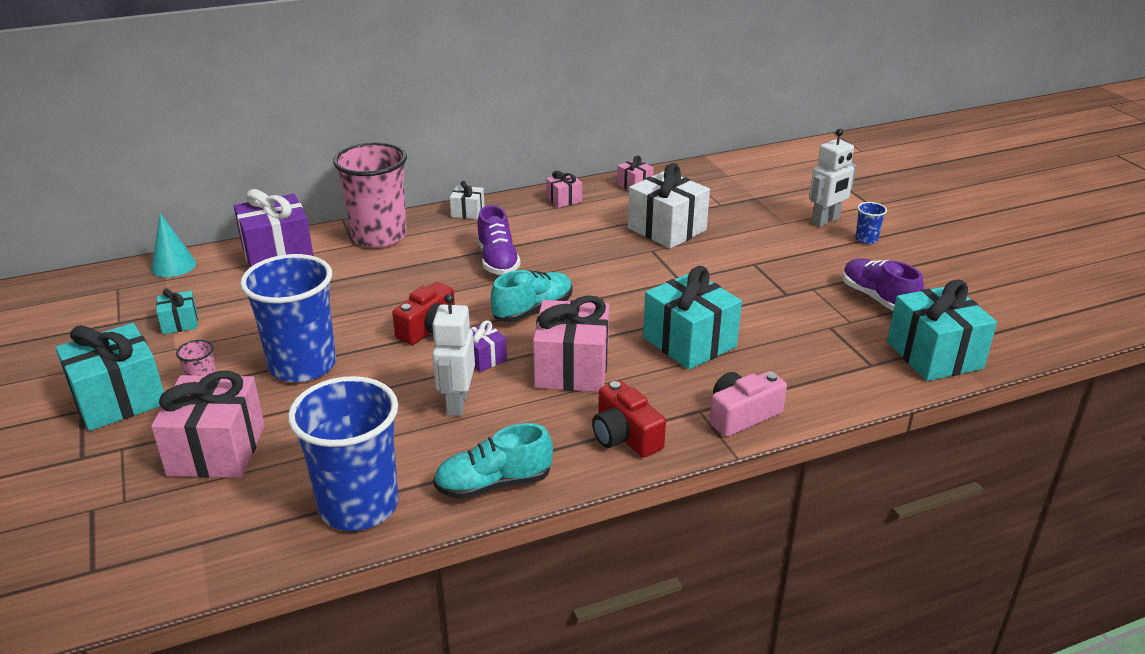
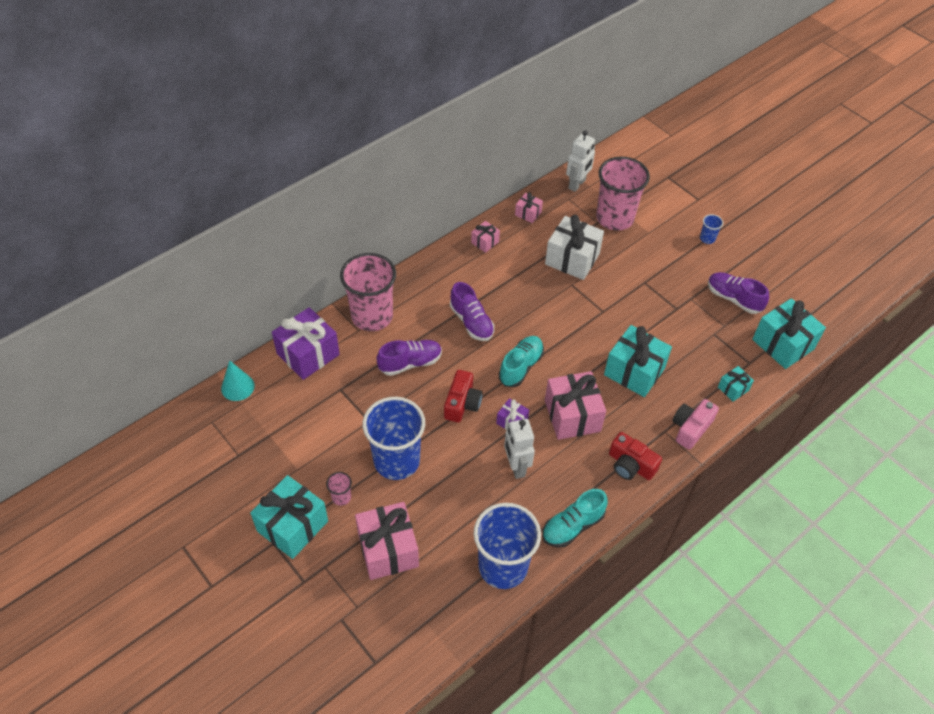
camera: 20 degrees left, 20 degrees up
turquoise gift [156,289,198,334] -> turquoise gift moved to [718,366,754,402]
white gift [450,181,485,219] -> none
white robot [809,128,856,227] -> white robot moved to [566,130,595,192]
none -> purple shoe [377,340,442,376]
none -> pink cup [596,157,650,231]

